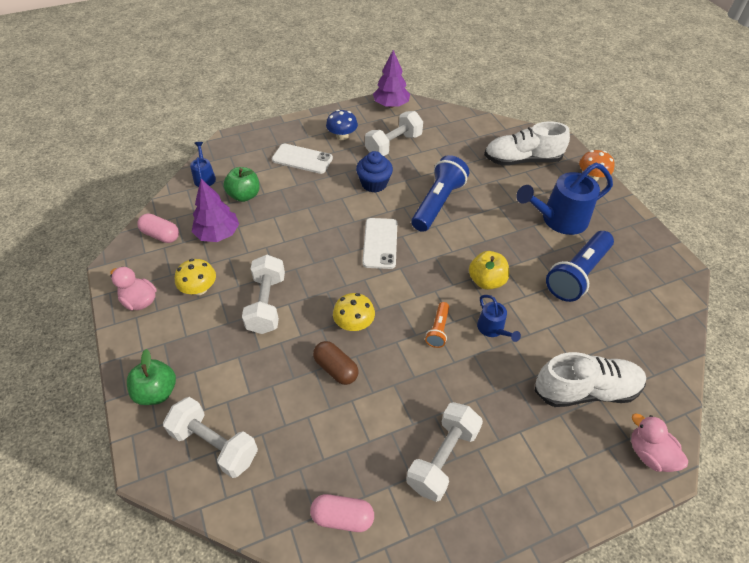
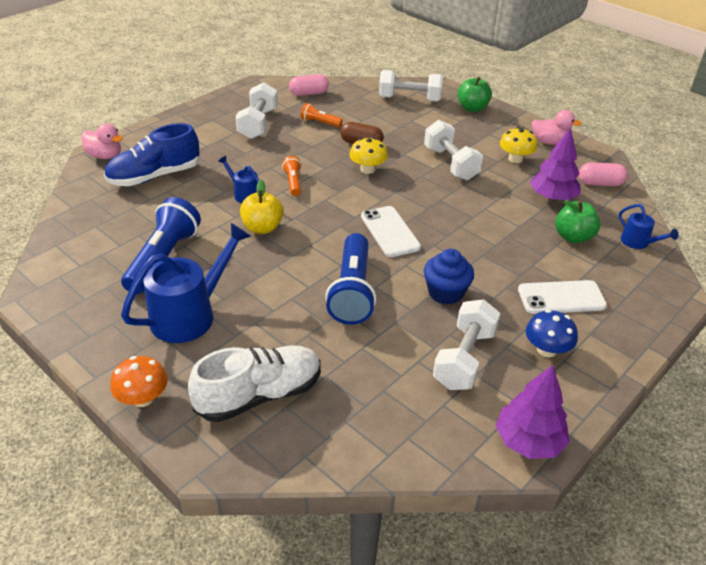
camera: 155 degrees right, 10 degrees down
white shoe [535,352,646,407] -> blue shoe [104,123,200,186]
none -> orange flashlight [301,103,343,127]

